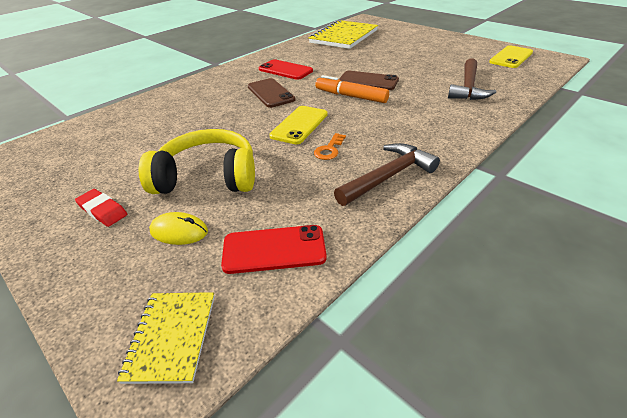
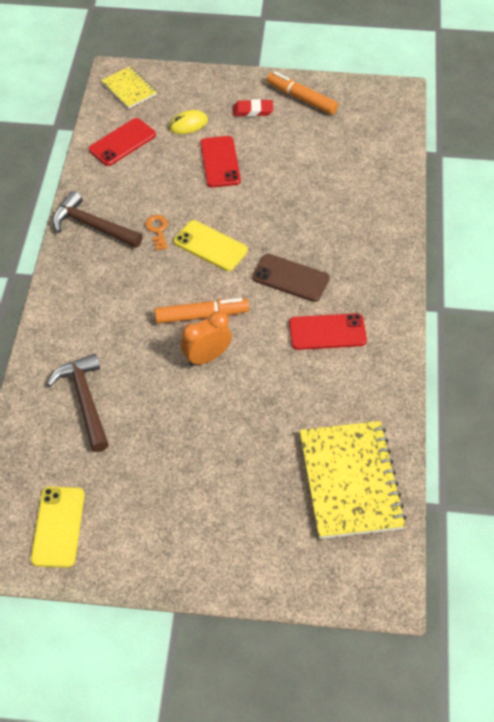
camera: 140 degrees right, 15 degrees up
yellow headphones [138,129,255,194] -> red phone [200,136,241,187]
yellow phone [269,106,328,144] -> yellow phone turned 45 degrees counterclockwise [174,220,248,271]
brown hammer [334,143,440,206] -> brown hammer turned 105 degrees clockwise [53,191,143,248]
brown phone [339,71,399,90] -> orange clock [181,311,232,366]
none -> orange marker [267,71,338,115]

